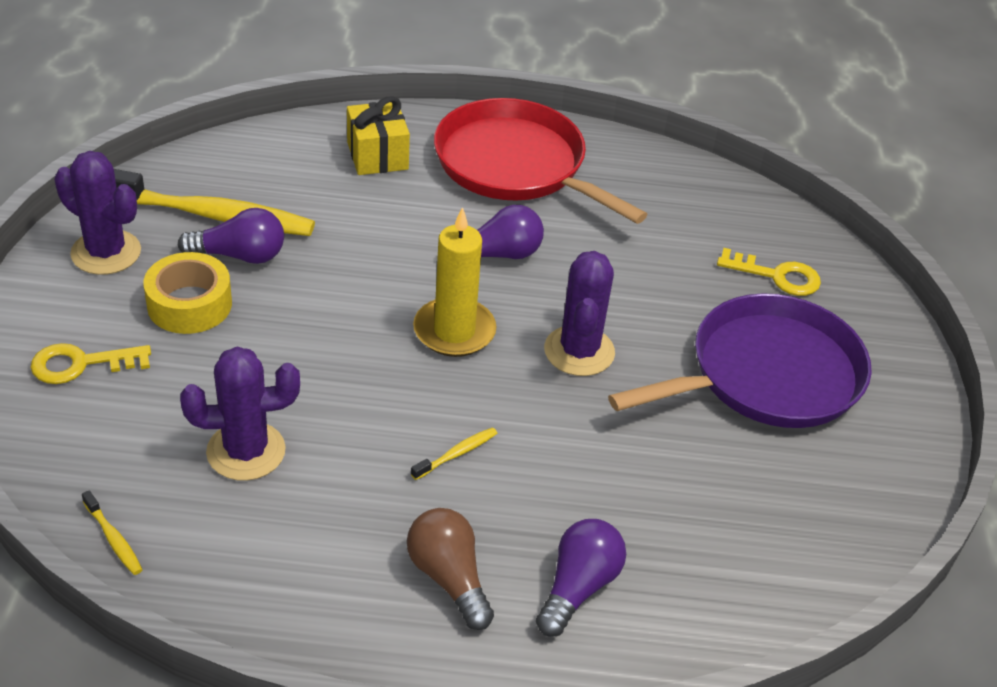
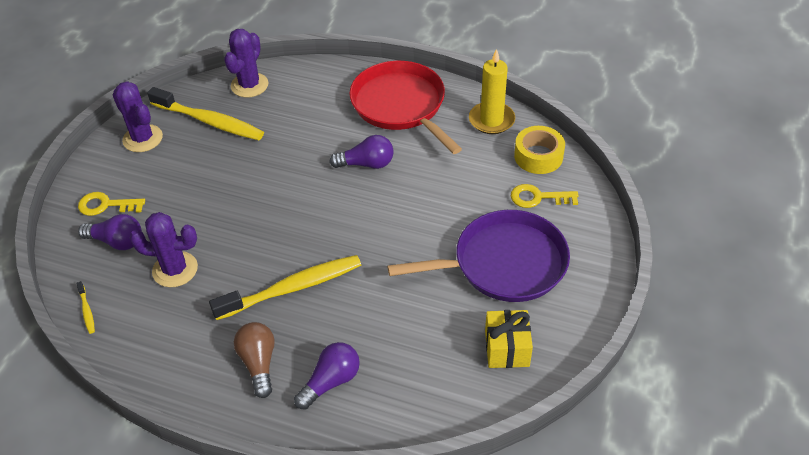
camera: 20 degrees right, 5 degrees up
yellow tape [143,252,232,334] -> yellow tape moved to [514,126,565,174]
purple light bulb [178,208,284,264] -> purple light bulb moved to [78,214,142,250]
yellow gift [347,96,410,175] -> yellow gift moved to [485,310,533,368]
yellow toothbrush [411,427,498,480] -> yellow toothbrush [209,255,361,320], size x2.49
yellow candle [413,207,497,357] -> yellow candle moved to [469,49,515,134]
purple cactus [544,251,615,376] -> purple cactus moved to [224,29,268,98]
yellow key [717,248,821,296] -> yellow key turned 150 degrees clockwise [511,184,578,208]

